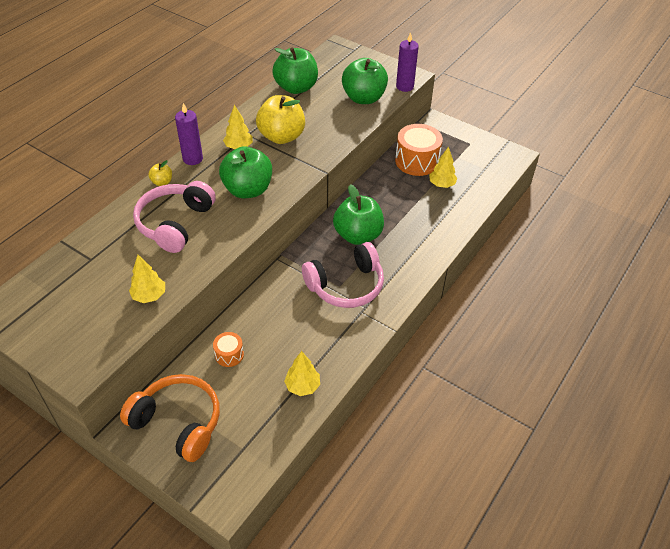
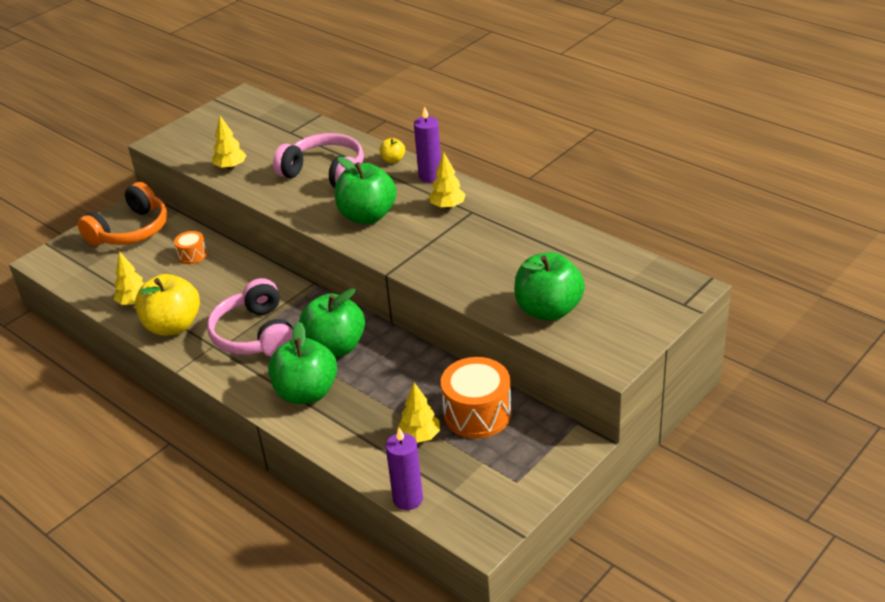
camera: 100 degrees right, 10 degrees down
yellow apple [256,95,305,144] -> yellow apple moved to [135,274,200,336]
green apple [272,48,318,94] -> green apple moved to [268,322,337,404]
purple candle [396,32,419,92] -> purple candle moved to [386,428,423,510]

